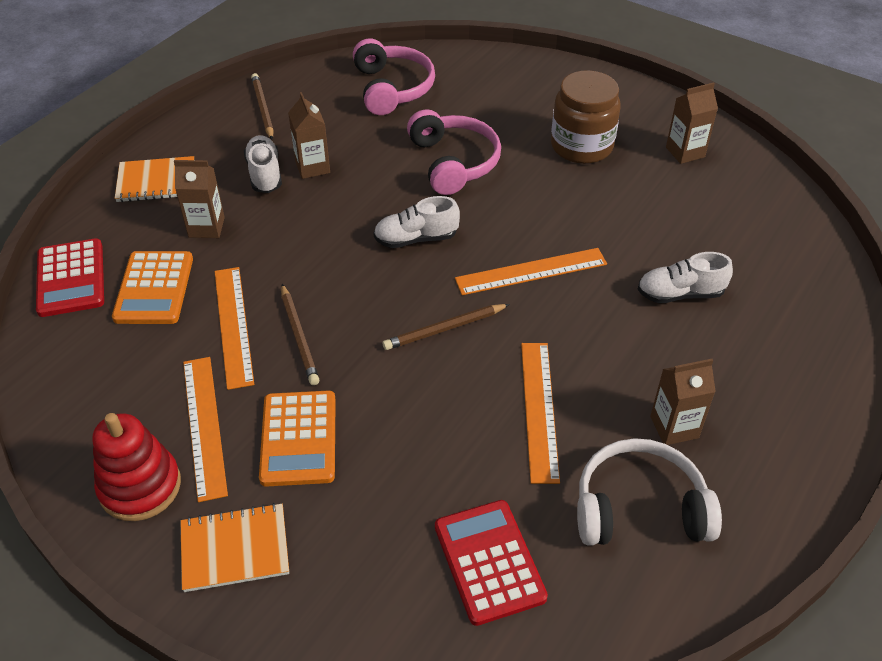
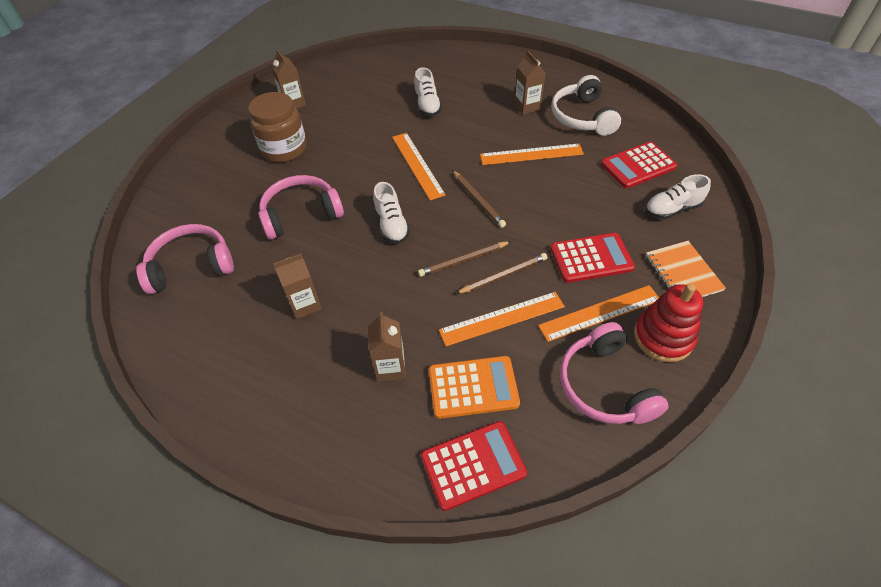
camera: 95 degrees left, 5 degrees up
orange notebook [115,156,194,202] -> none
white shoe [244,135,282,193] -> white shoe moved to [645,174,711,219]
brown pencil [251,73,274,140] -> brown pencil moved to [418,241,511,277]
orange calculator [259,391,336,487] -> red calculator [550,233,635,283]
none -> pink headphones [560,322,669,424]

